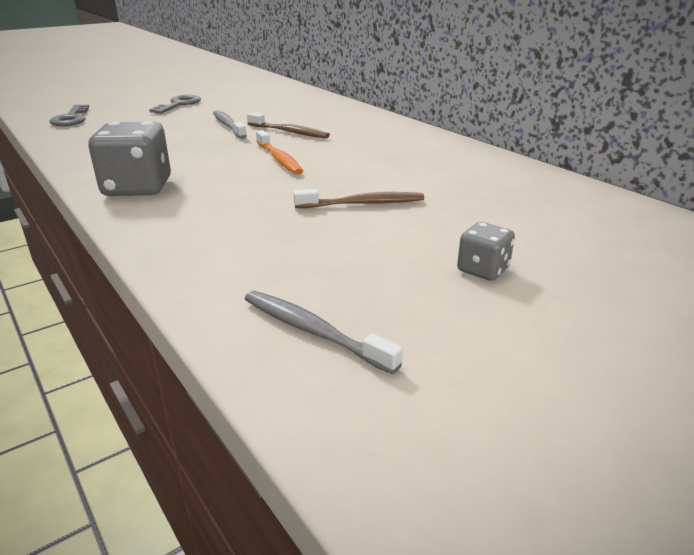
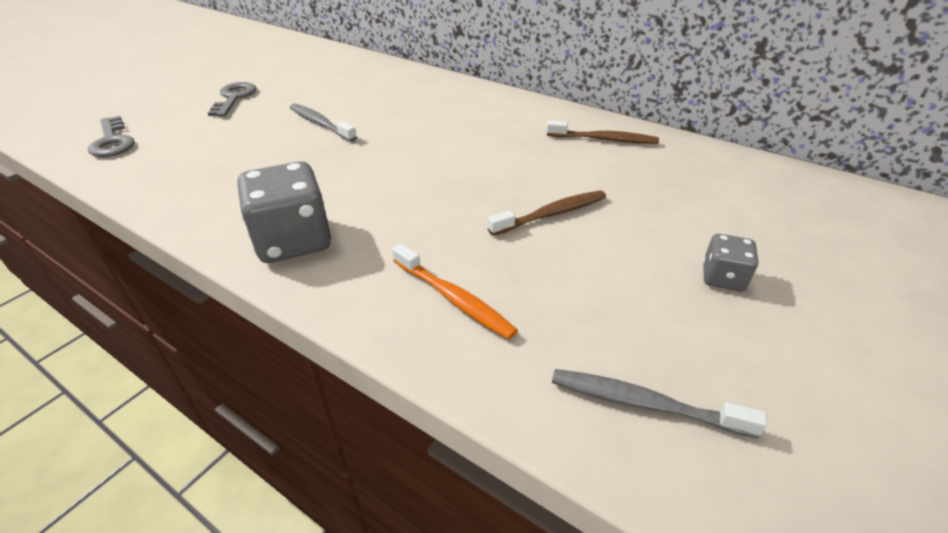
camera: 20 degrees left, 10 degrees up
brown toothbrush [247,113,330,138] -> brown toothbrush moved to [547,120,659,144]
orange toothbrush [256,130,303,175] -> orange toothbrush moved to [392,244,518,339]

